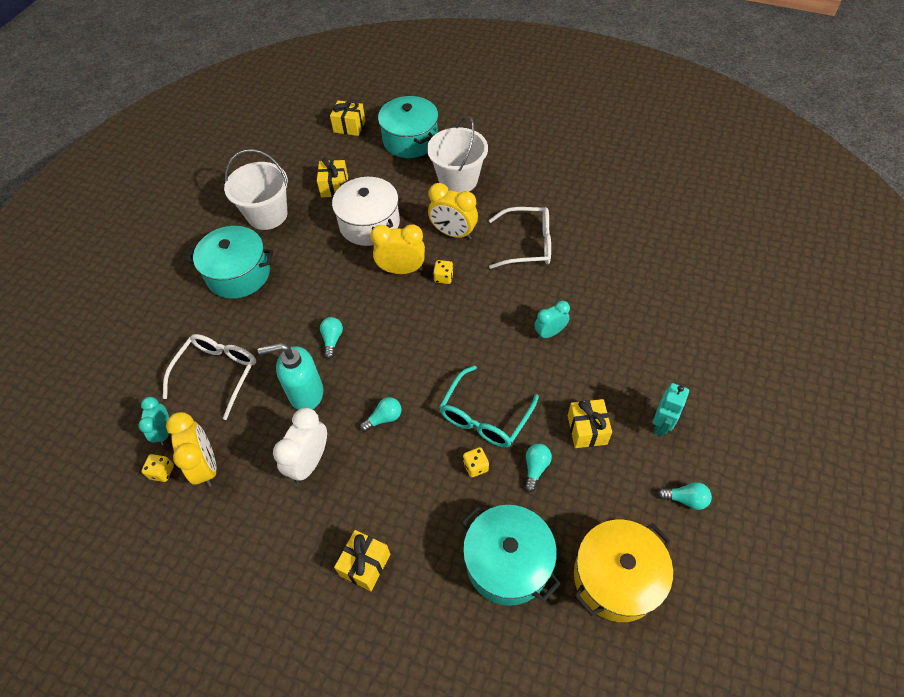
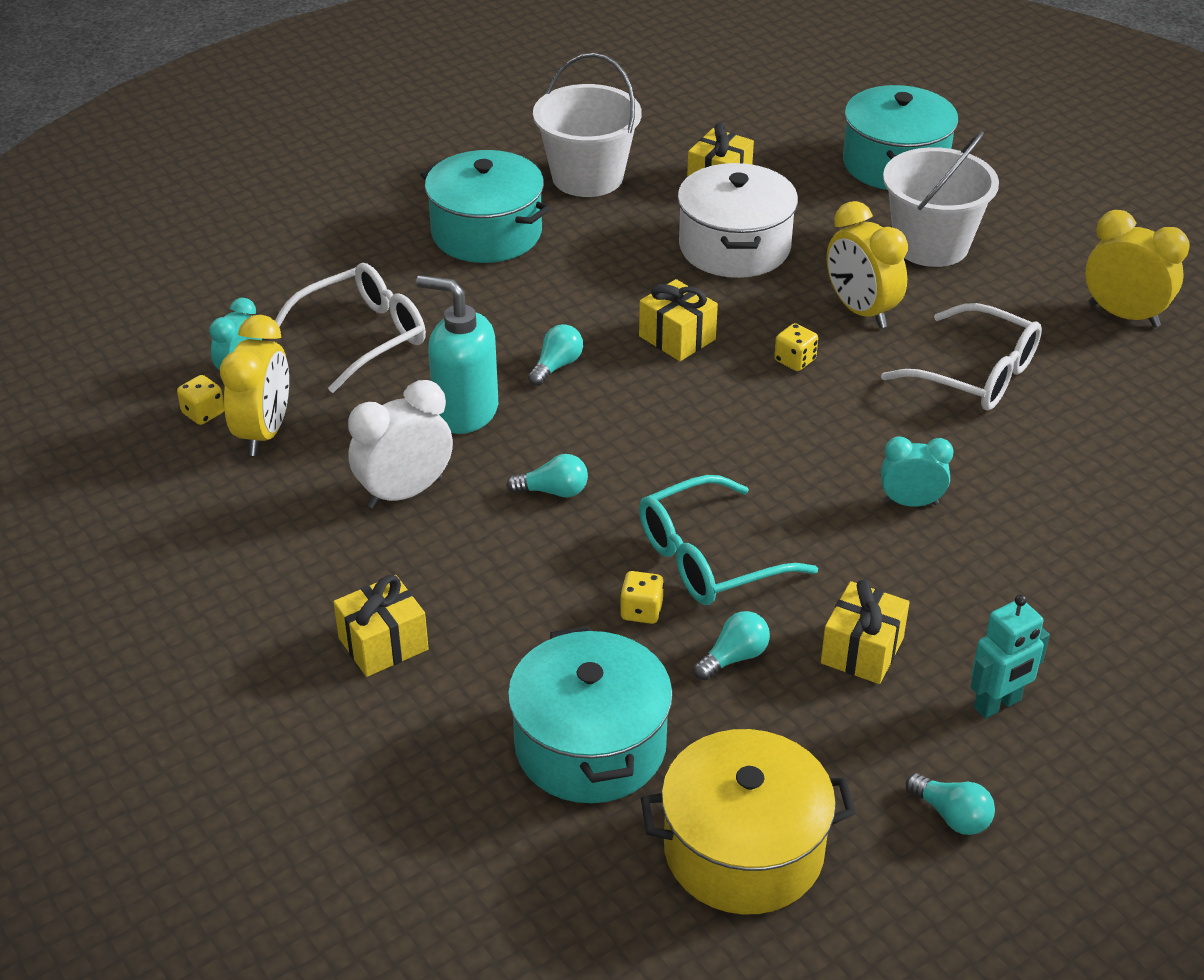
camera: 30 degrees right, 15 degrees down
yellow gift [330,100,366,136] -> yellow gift moved to [639,279,718,361]
yellow clock [370,224,425,274] -> yellow clock moved to [1085,210,1190,328]

